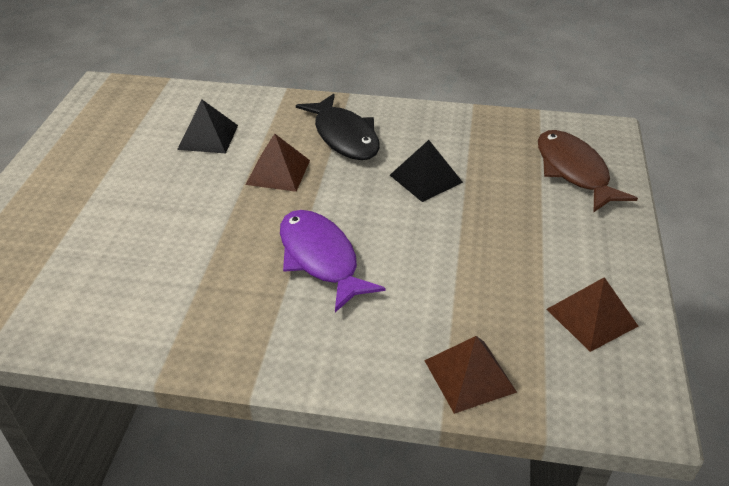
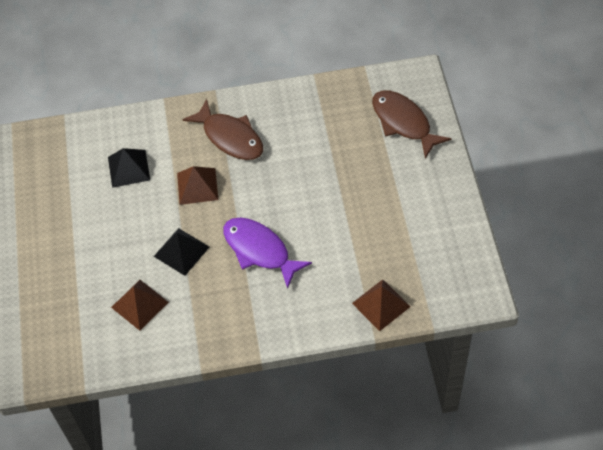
camera: 15 degrees left, 15 degrees up
black fish [296,94,380,160] -> brown fish [182,99,263,160]
black pyramid [390,140,463,202] -> black pyramid moved to [154,228,209,276]
brown pyramid [546,277,638,352] -> brown pyramid moved to [111,280,169,331]

